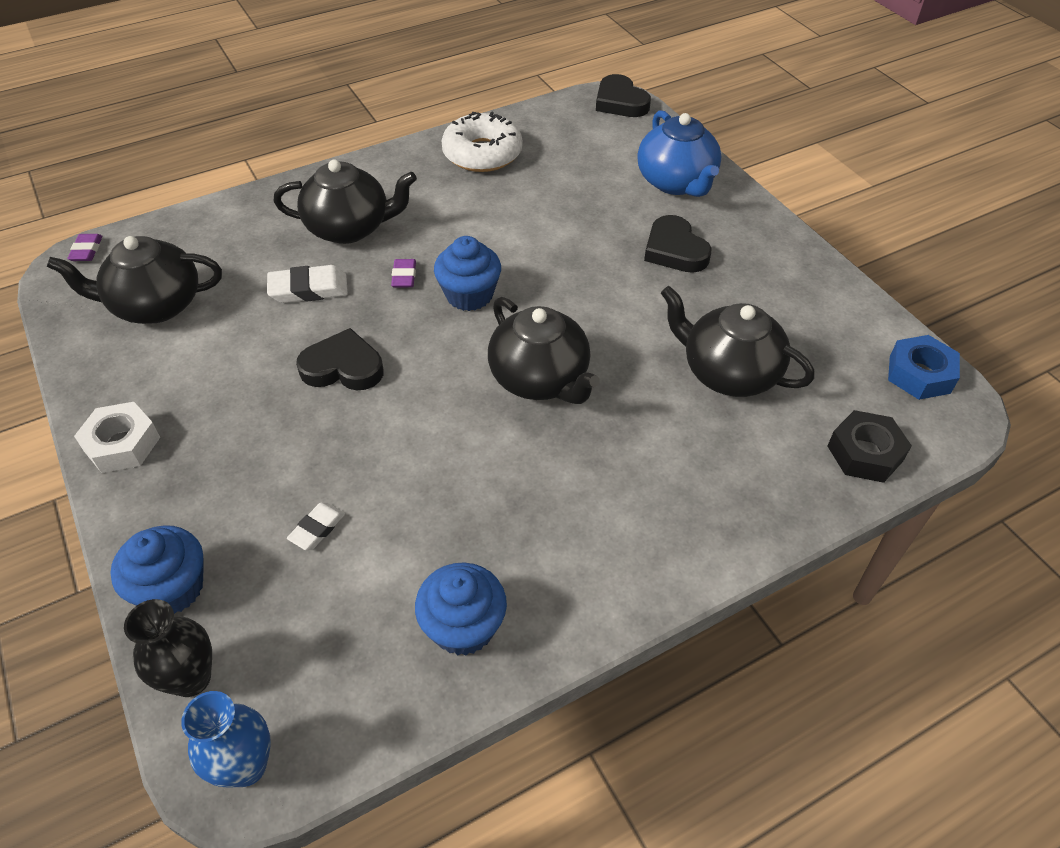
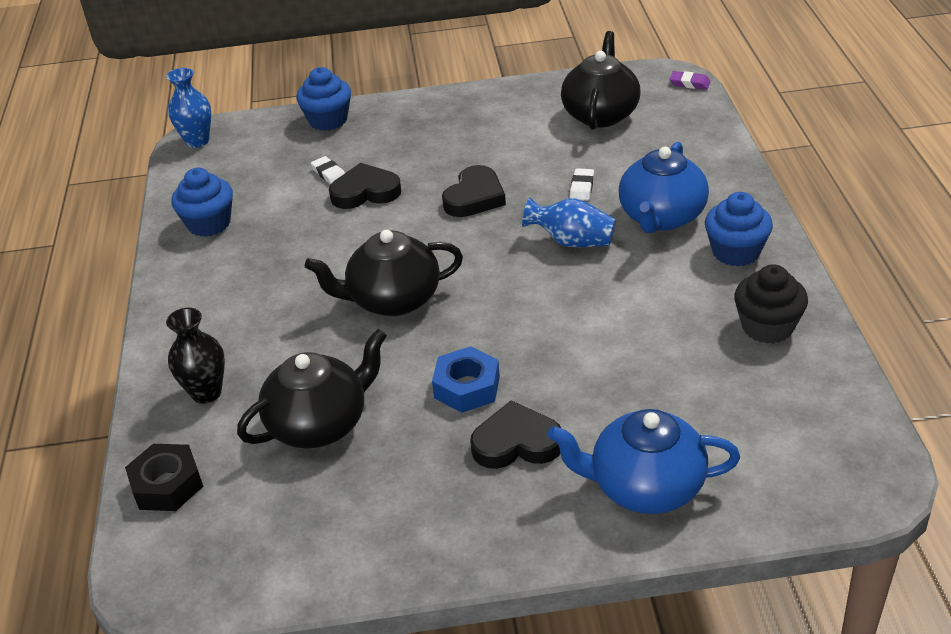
camera: 115 degrees right, 10 degrees down
white nut [74,402,160,473] -> none
black vase [124,599,212,697] -> black vase moved to [166,308,225,404]
white eraser [267,265,348,303] -> white eraser [570,168,594,200], size x0.61
black teapot [274,160,417,244] -> blue teapot [618,142,709,233]
purple eraser [391,259,416,288] -> blue vase [522,198,616,247]
blue cupcake [434,236,501,311] -> blue cupcake moved to [705,192,773,266]
white donut [441,111,523,172] -> black cupcake [734,264,808,344]
black heart [596,74,651,117] -> black heart moved to [329,163,401,209]
blue nut [888,335,960,400] -> blue nut moved to [432,346,500,413]

